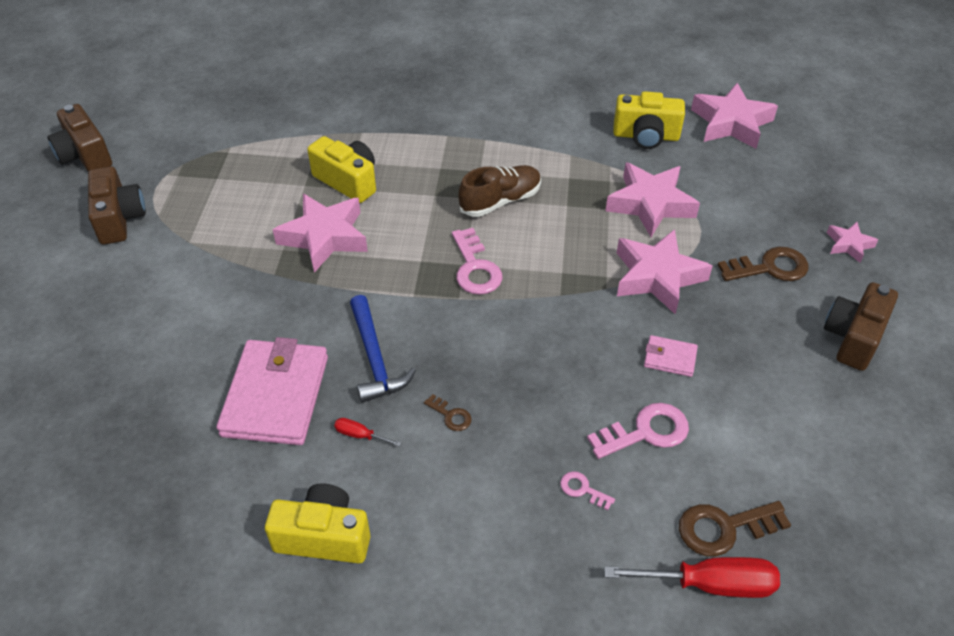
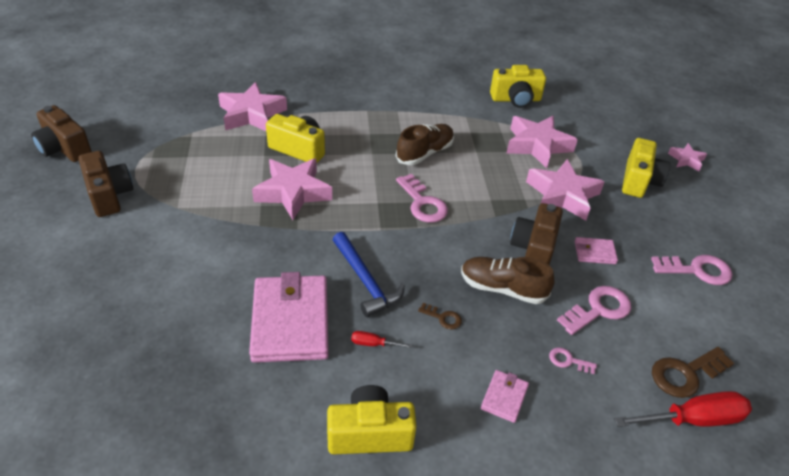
camera: 15 degrees left, 5 degrees down
pink star [691,83,778,149] -> pink star moved to [218,82,287,131]
brown key [718,247,809,281] -> yellow camera [622,138,670,198]
brown camera [824,282,898,371] -> brown camera moved to [510,203,563,265]
none -> brown shoe [461,257,554,304]
none -> pink wallet [481,370,529,423]
none -> pink key [651,255,732,285]

